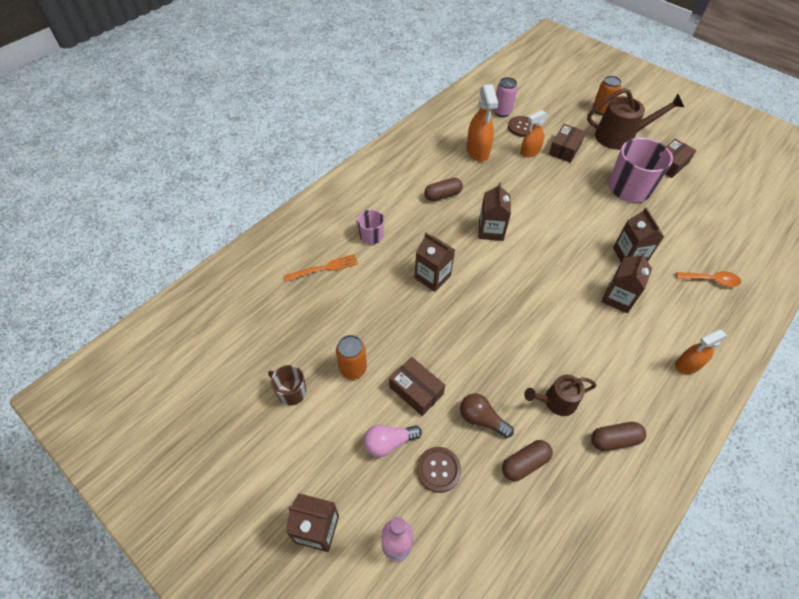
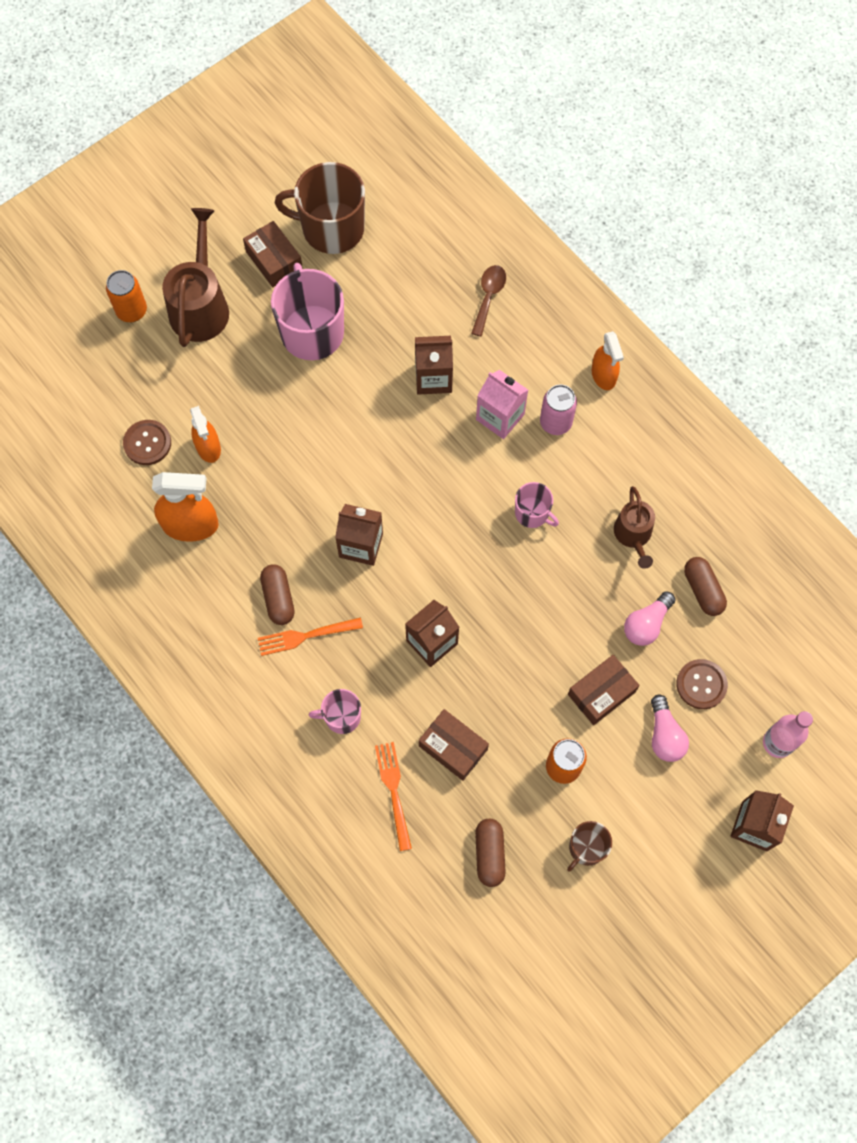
camera: 80 degrees left, 15 degrees up
brown light bulb [460,394,514,438] -> pink light bulb [624,591,676,646]
pink can [493,77,518,117] -> pink can moved to [540,385,577,435]
brown box [549,124,586,163] -> brown box moved to [419,709,489,781]
brown capsule [591,422,646,451] -> brown capsule moved to [475,819,506,887]
brown carton [601,252,652,313] -> pink carton [476,370,528,439]
orange spoon [676,271,741,287] -> brown spoon [471,265,506,336]
none -> orange fork [258,617,363,656]
none -> brown mug [275,162,365,254]
none -> pink mug [515,482,559,528]

